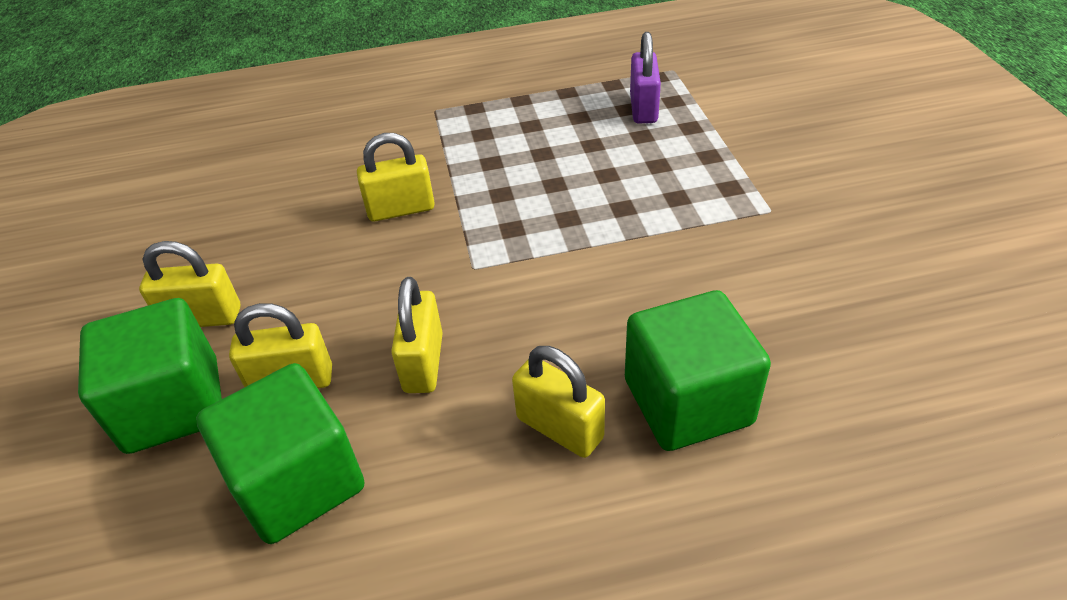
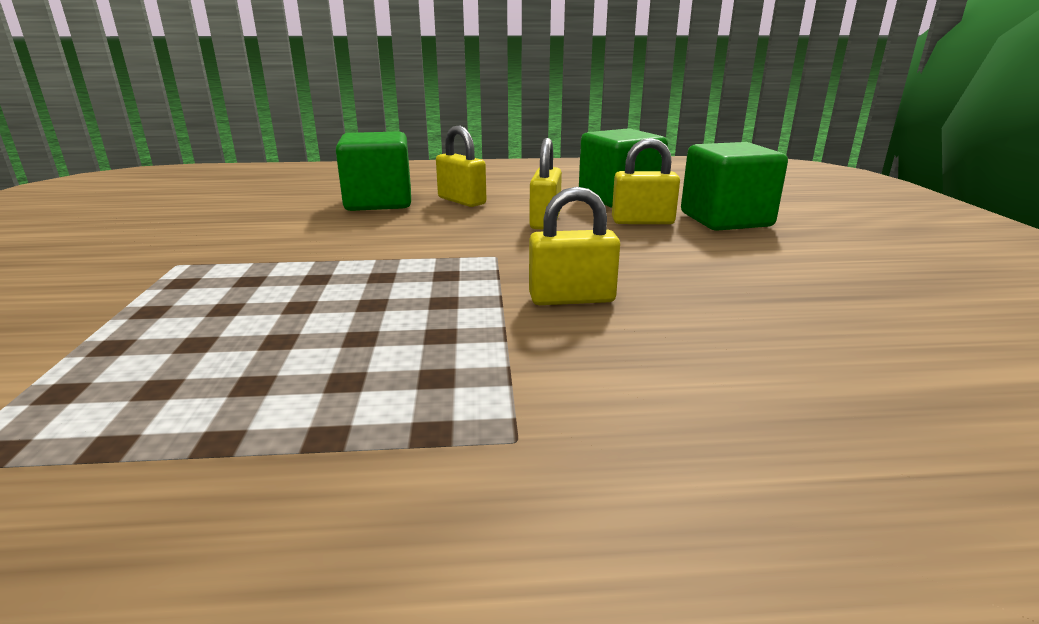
camera: 175 degrees left, 20 degrees down
yellow padlock [139,241,241,327] -> none
purple padlock [630,32,661,123] -> none

